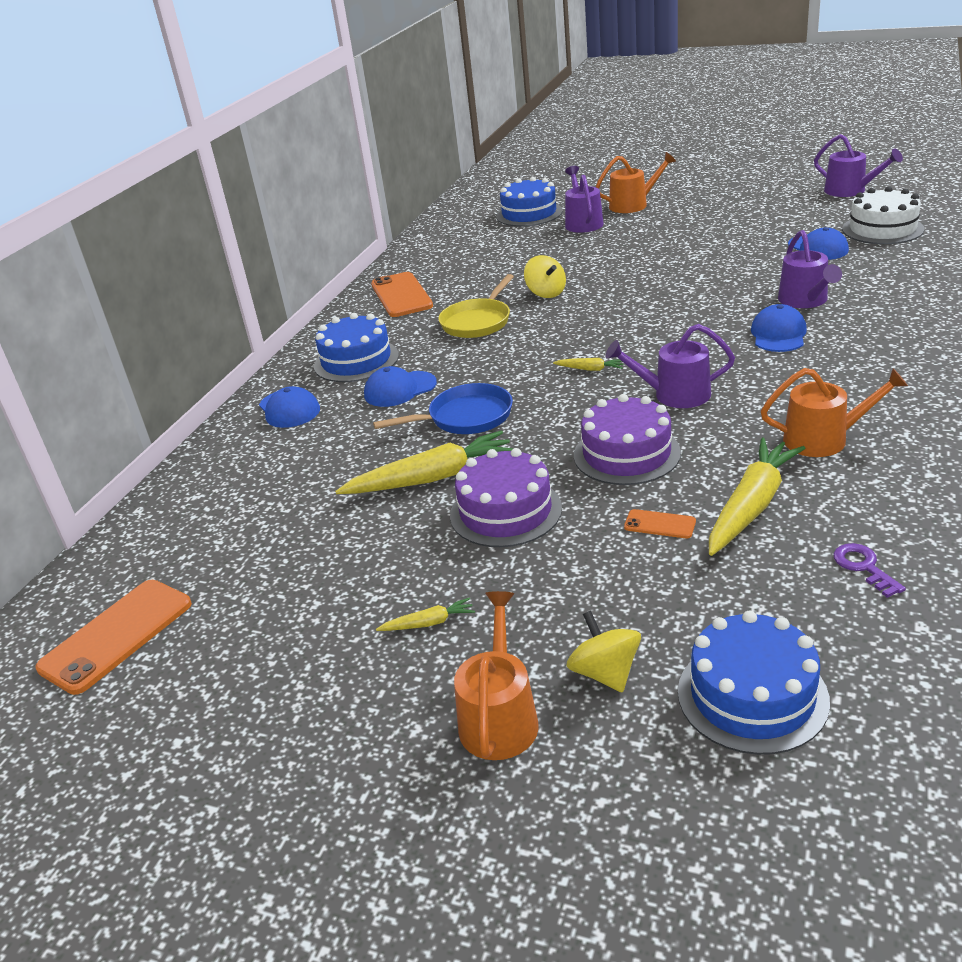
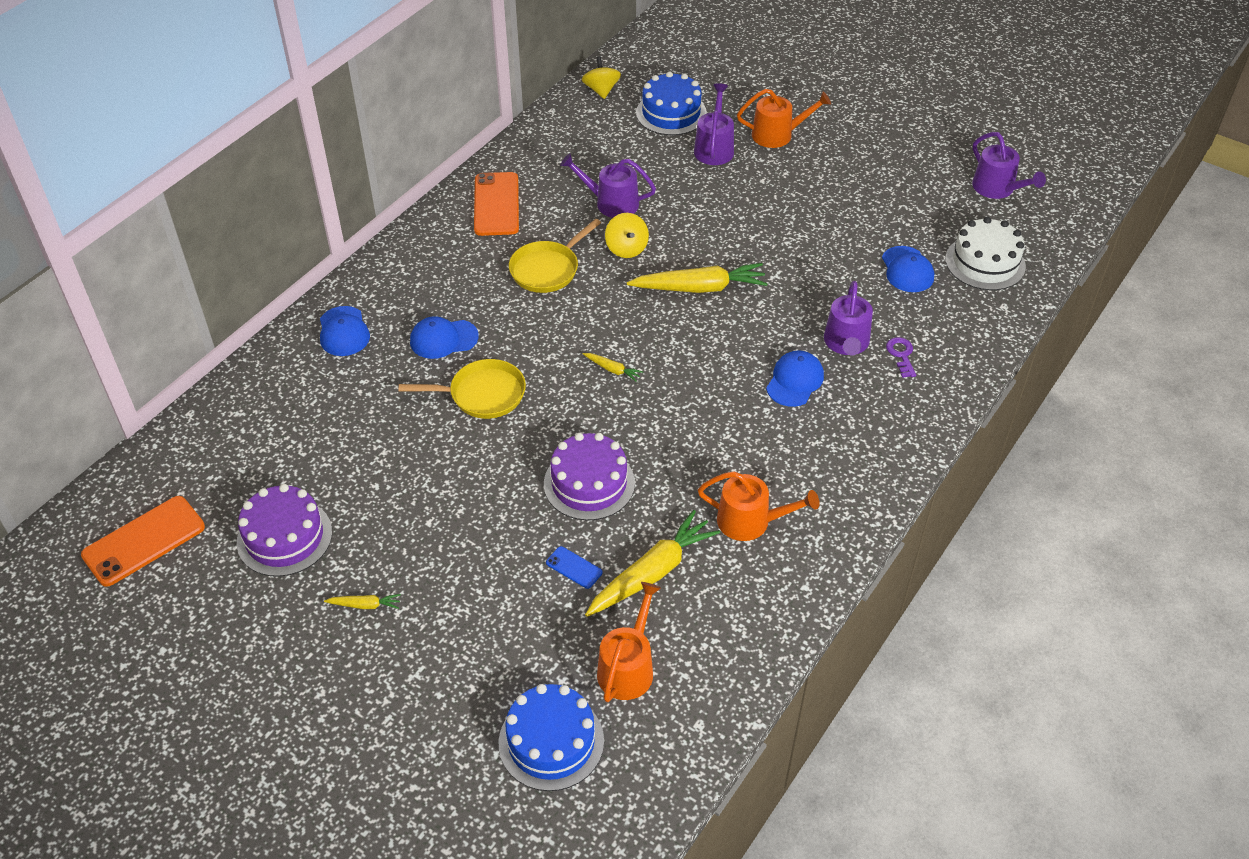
camera: 10 degrees right, 15 degrees up
blue cake [314,313,399,382] -> none
yellow carrot [335,430,514,494] -> yellow carrot moved to [627,263,768,293]
blue pan [373,383,513,434] -> yellow pan [399,359,526,419]
purple cake [450,448,562,547] -> purple cake moved to [237,484,332,577]
orange watering can [454,591,539,760] -> orange watering can moved to [597,582,661,702]
yellow spinning top [567,611,641,693] -> yellow spinning top moved to [582,56,621,99]
purple watering can [605,324,735,408] -> purple watering can moved to [560,153,656,218]
orange phone [624,509,696,538] -> blue phone [546,546,603,589]
purple key [833,543,906,598] -> purple key moved to [886,337,916,378]

